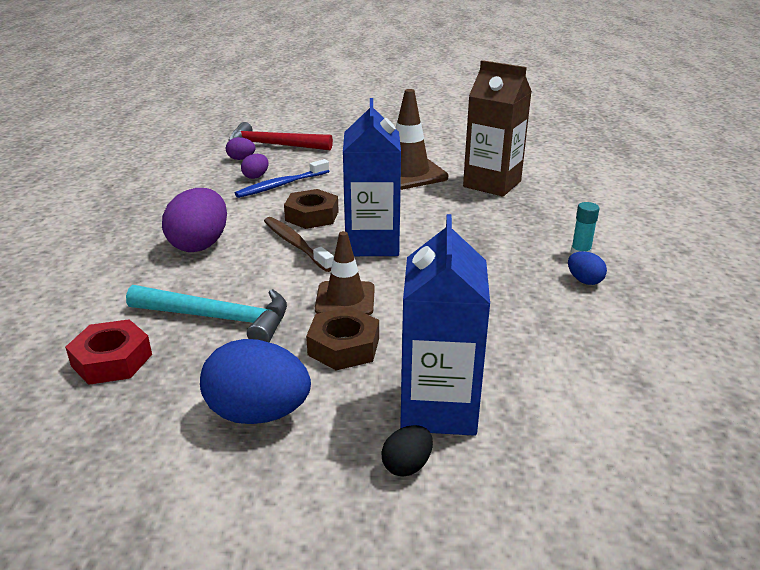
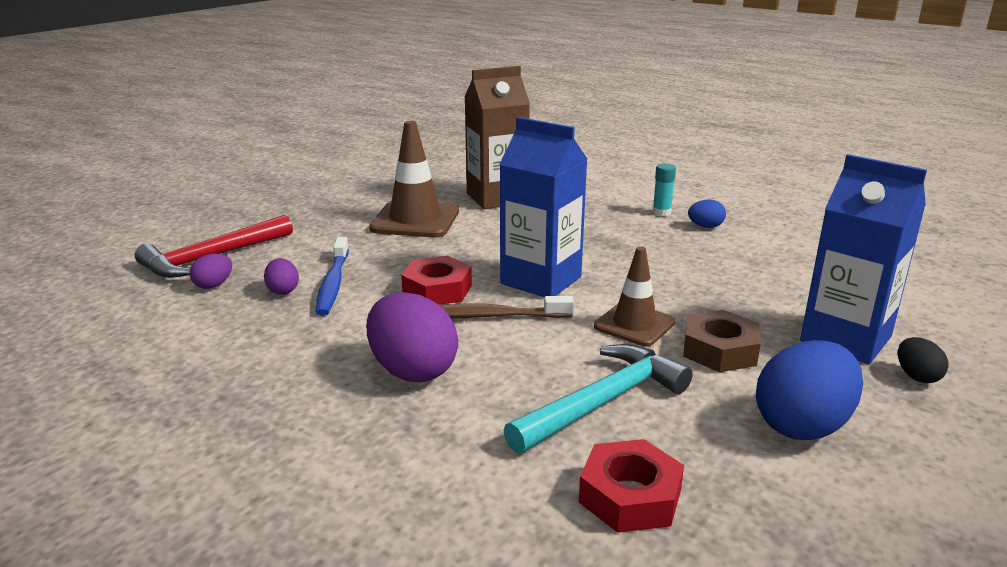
camera: 55 degrees left, 5 degrees down
brown nut [284,189,339,229] -> red nut [401,256,472,305]

